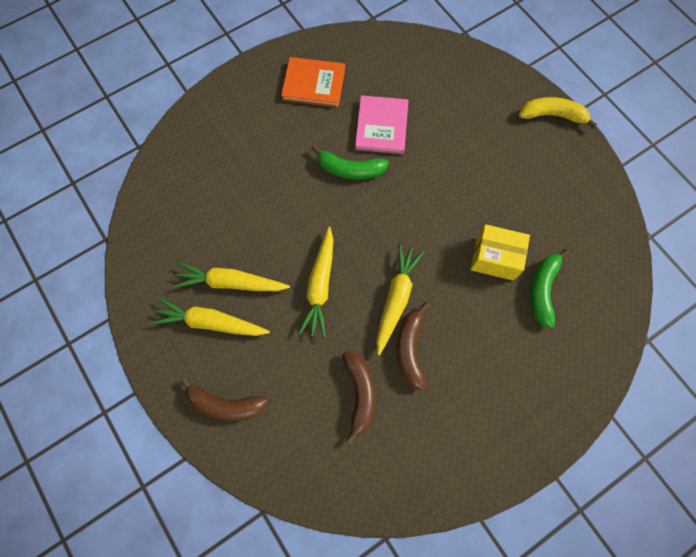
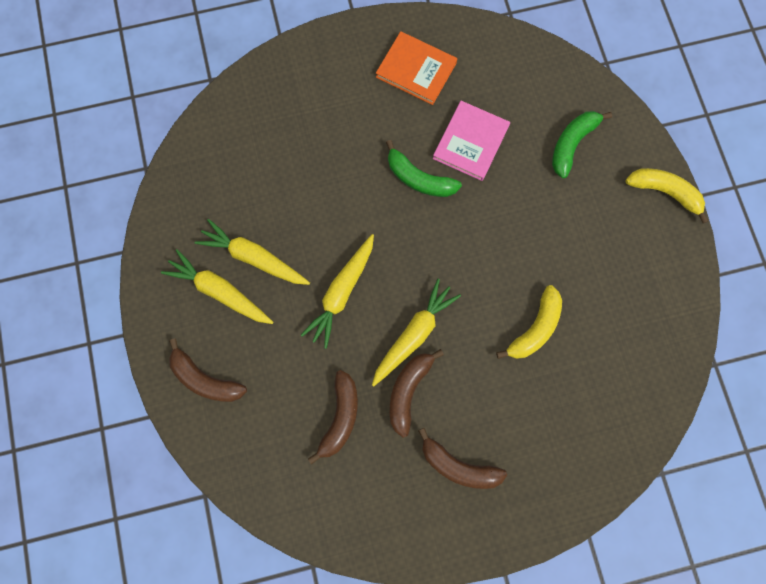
camera: 20 degrees right, 5 degrees up
yellow box [470,224,530,281] -> yellow banana [496,285,562,359]
green banana [530,249,569,328] -> green banana moved to [552,111,612,178]
none -> brown banana [418,428,507,489]

